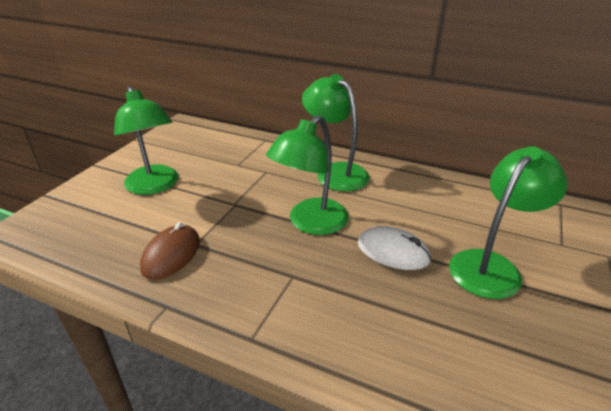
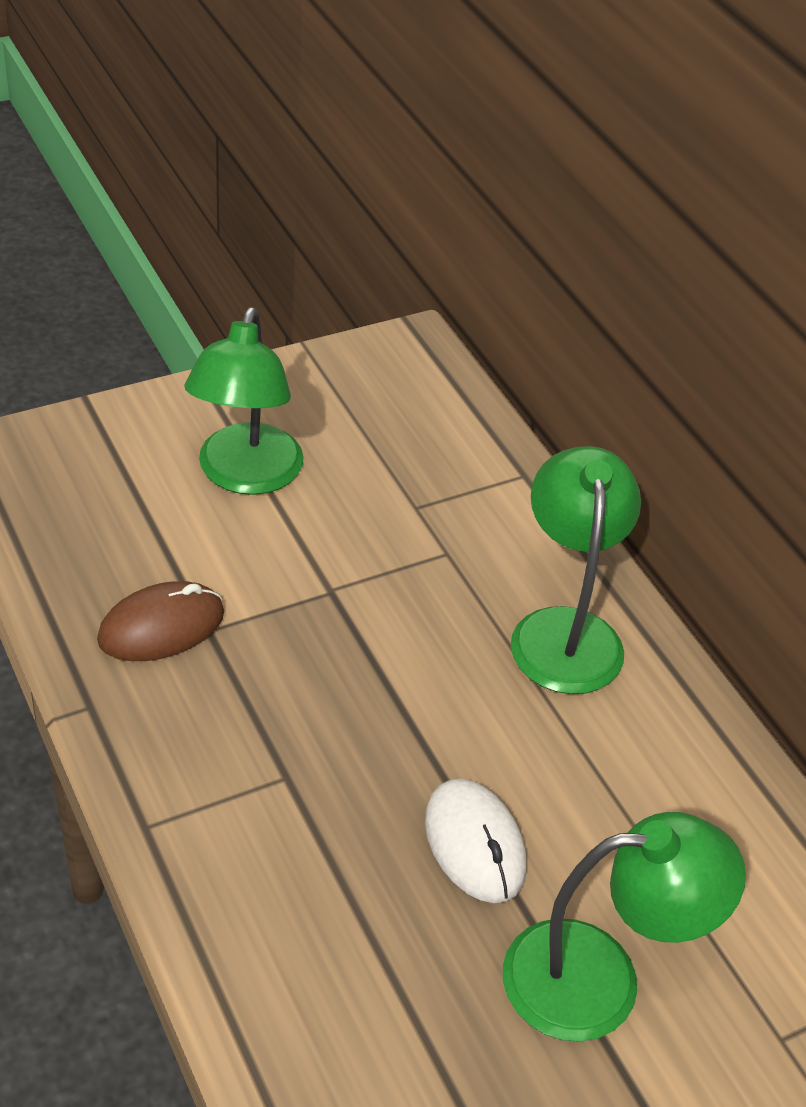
camera: 35 degrees right, 10 degrees up
green lamp [266,115,349,235] -> none

